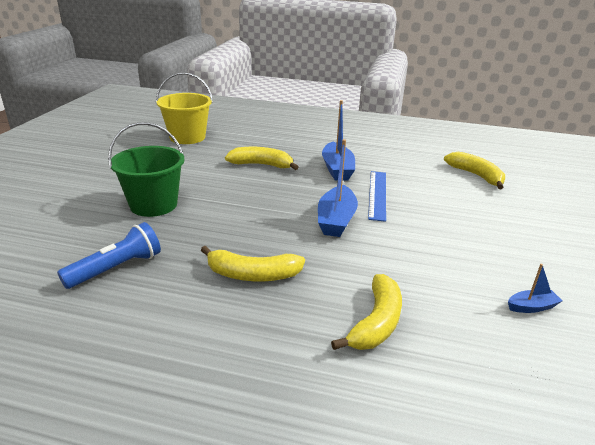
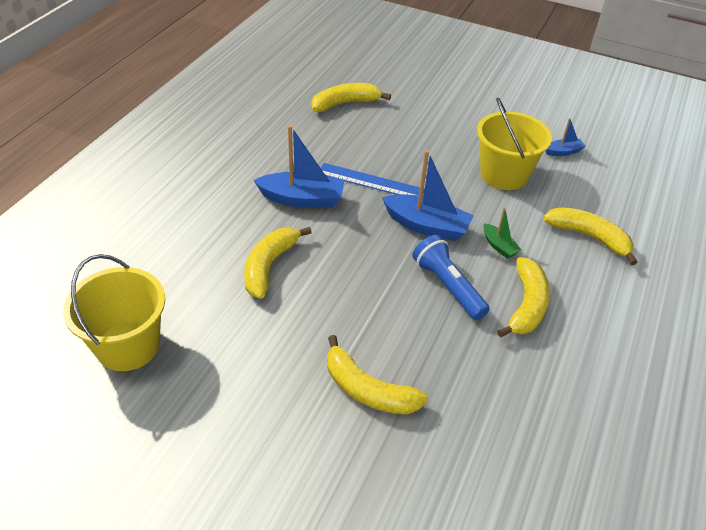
camera: 80 degrees left, 15 degrees up
blue flashlight [57,222,161,289] -> blue flashlight moved to [412,235,490,320]
green bucket [108,122,185,217] -> yellow banana [327,335,428,414]
blue boat [508,264,562,313] -> blue boat turned 75 degrees clockwise [546,118,585,156]
none -> yellow bucket [477,98,552,190]
none -> green boat [483,207,521,259]

